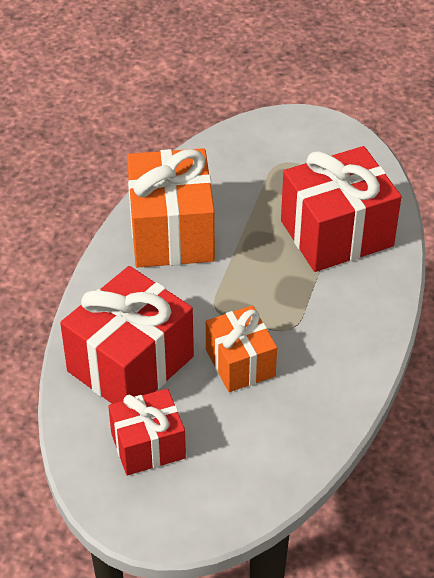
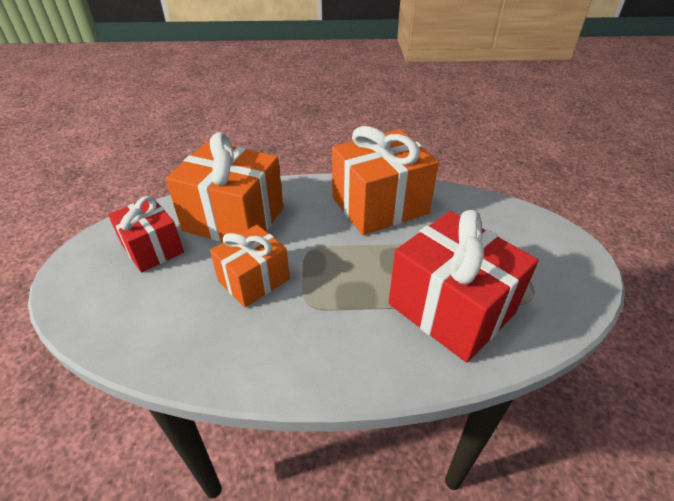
camera: 70 degrees right, 5 degrees down
red gift [60,266,194,404] -> orange gift [165,132,283,242]

